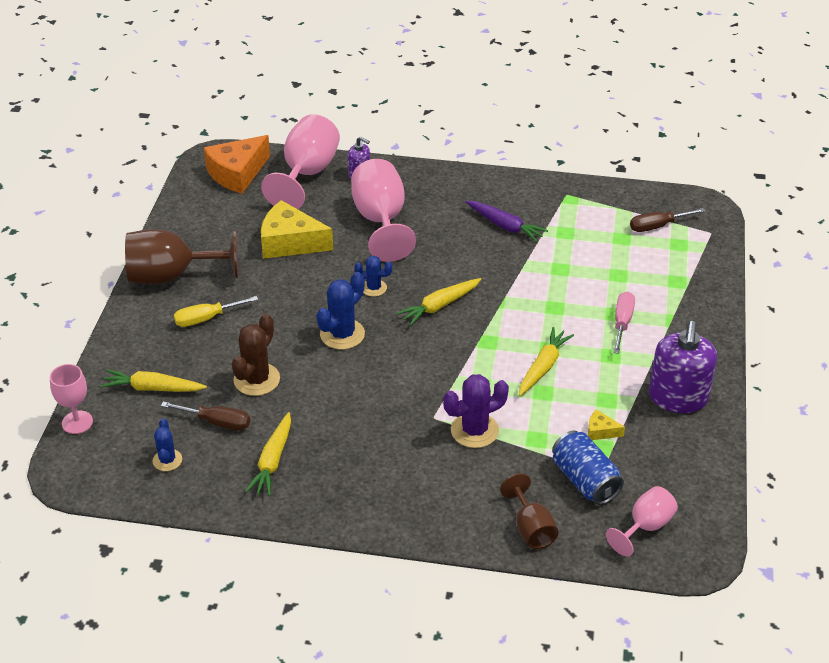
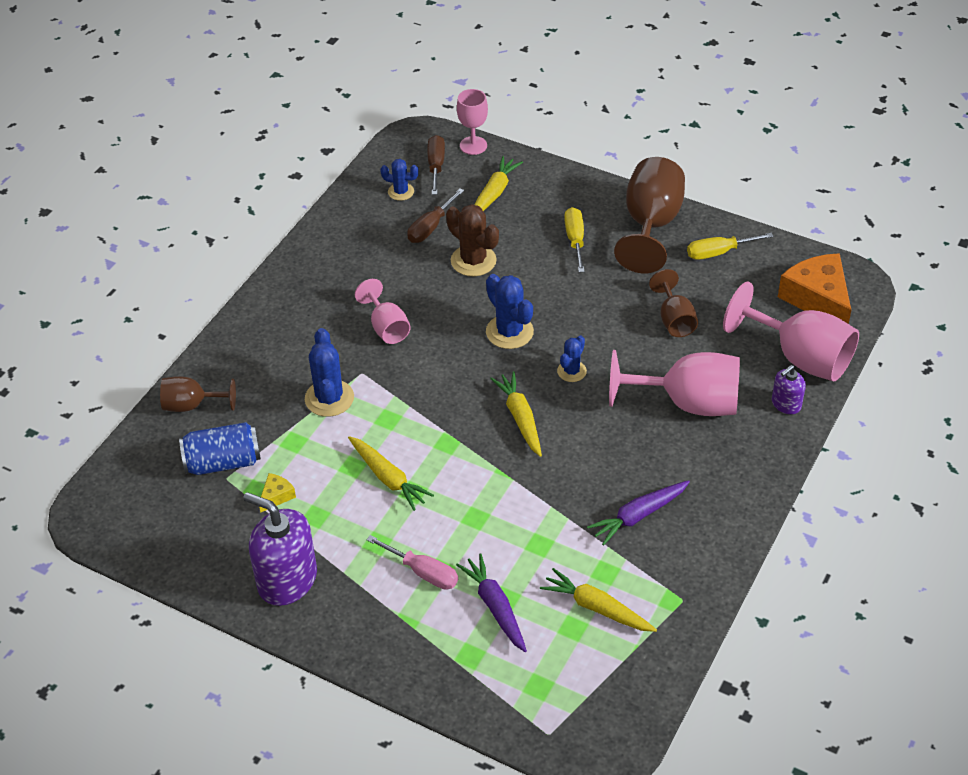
camera: 110 degrees right, 5 degrees up
yellow carrot [245,412,291,496] -> yellow carrot moved to [540,568,657,632]
yellow cheese [261,200,333,259] -> brown goblet [649,269,698,337]
purple cactus [443,374,509,448] -> blue cactus [305,328,354,417]
pink goblet [606,486,678,557] -> pink goblet moved to [355,279,411,344]
brown screwdriver [630,208,705,232] -> brown screwdriver moved to [428,135,445,195]
none -> purple carrot [456,553,527,652]
none -> yellow screwdriver [687,233,774,260]

